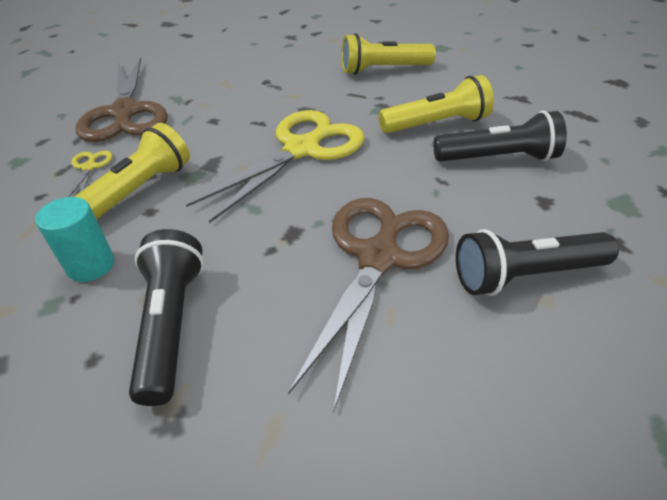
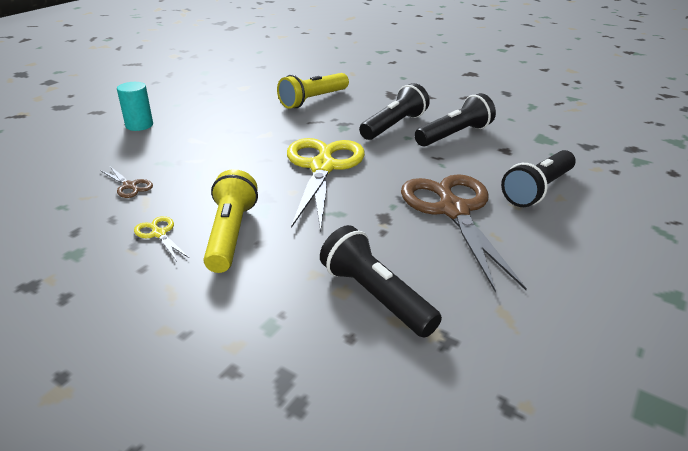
camera: 35 degrees left, 10 degrees down
turquoise cylinder [35,197,114,282] -> turquoise cylinder moved to [117,82,153,131]
brown scissors [76,57,168,142] -> brown scissors [100,167,153,198], size x0.41
yellow flashlight [378,75,494,133] -> black flashlight [359,83,430,140]

